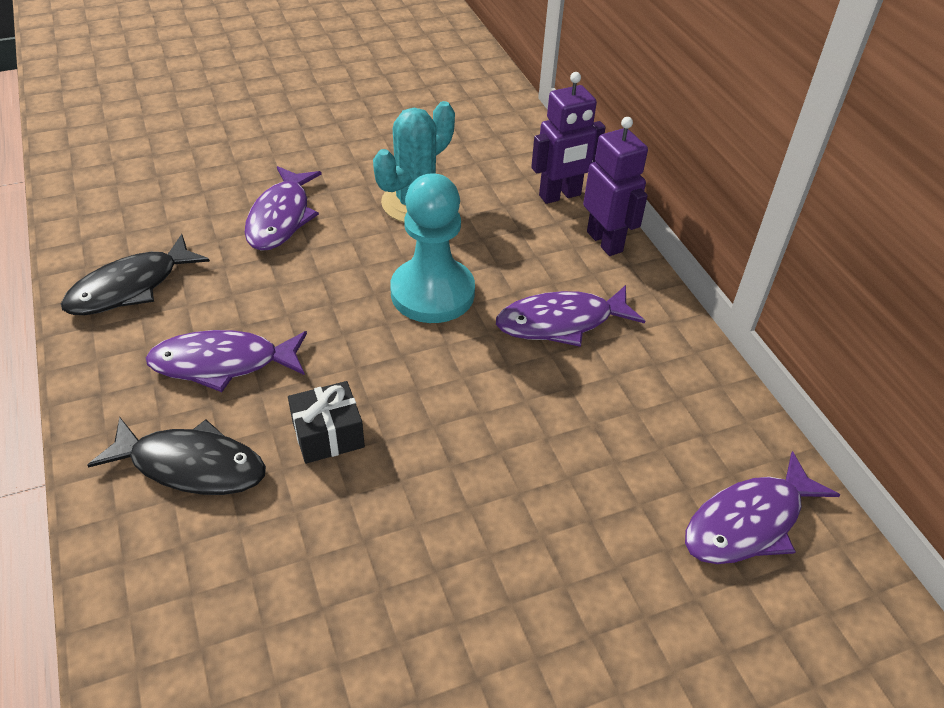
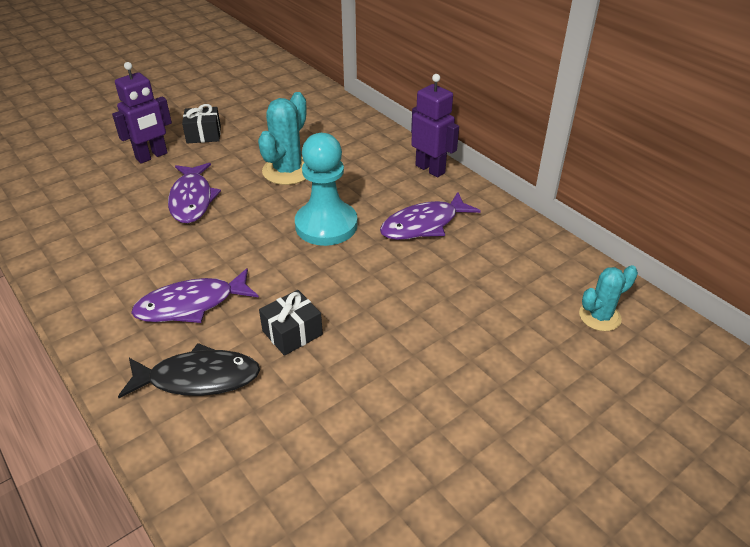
camera: 15 degrees left, 5 degrees down
black fish [61,234,210,315] -> none
purple robot [531,72,606,204] -> purple robot moved to [112,62,172,163]
purple fish [685,451,840,564] -> turquoise cactus [579,265,638,331]
none -> black gift [182,104,221,143]

